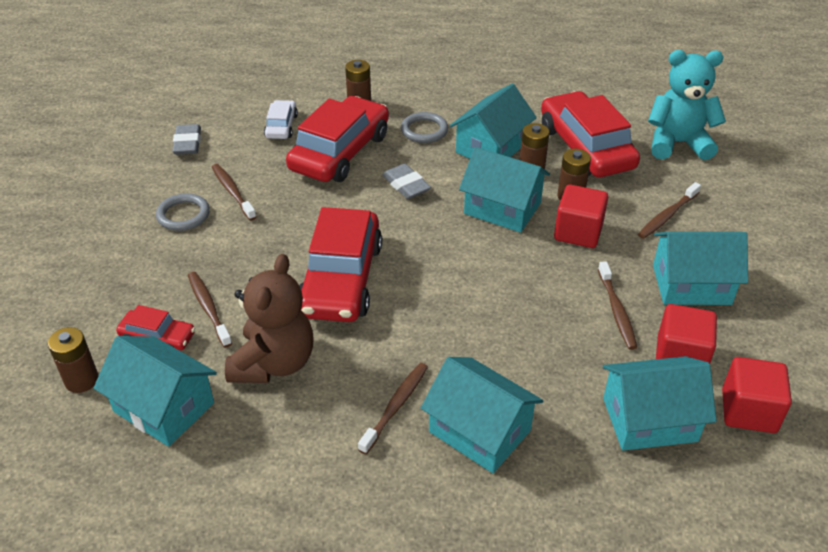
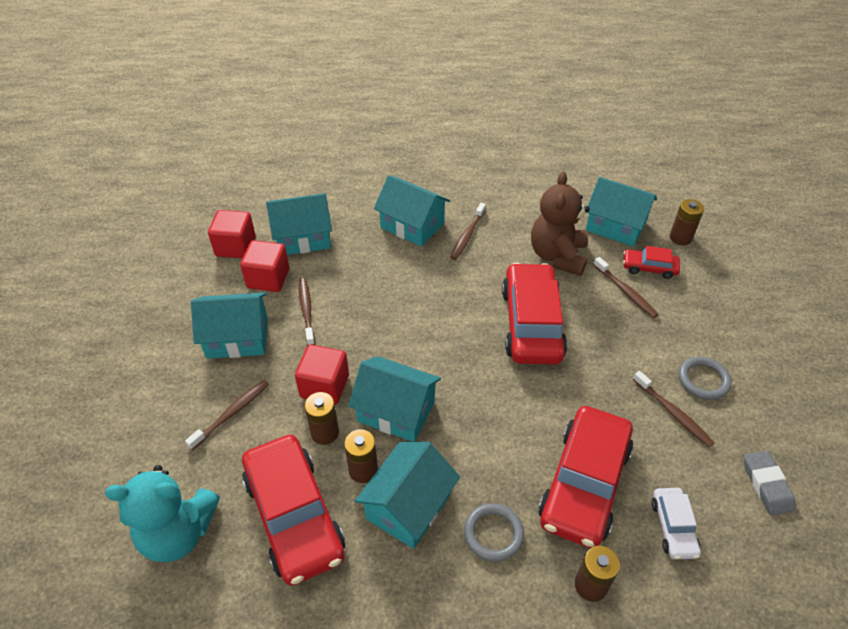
camera: 175 degrees right, 5 degrees up
grey eraser [382,164,431,199] -> none

